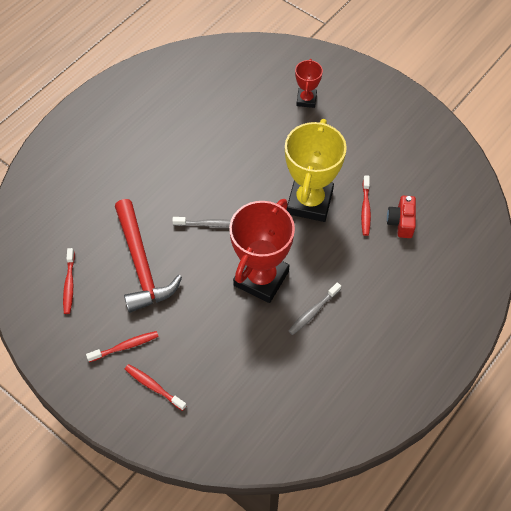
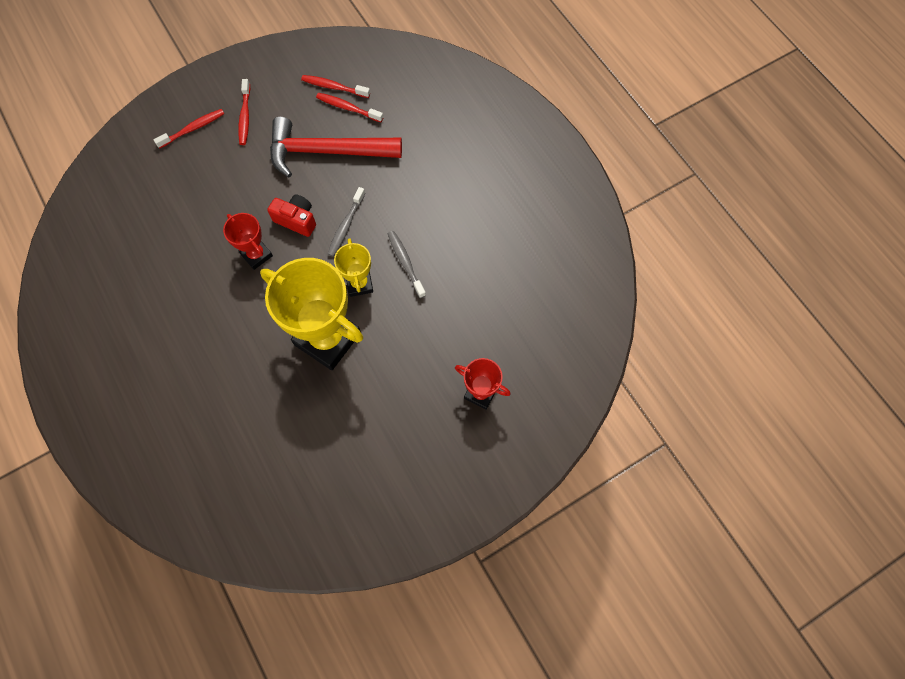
camera: 110 degrees right, 10 degrees up
red trophy [229,199,295,303] -> red trophy [223,213,273,270], size x0.51
grey toothbrush [288,282,341,335] -> grey toothbrush moved to [388,231,426,298]
red toothbrush [361,175,371,236] -> red toothbrush moved to [316,93,383,122]
red camera [387,196,416,238] -> red camera moved to [267,194,316,237]
none -> yellow trophy [334,238,373,297]

